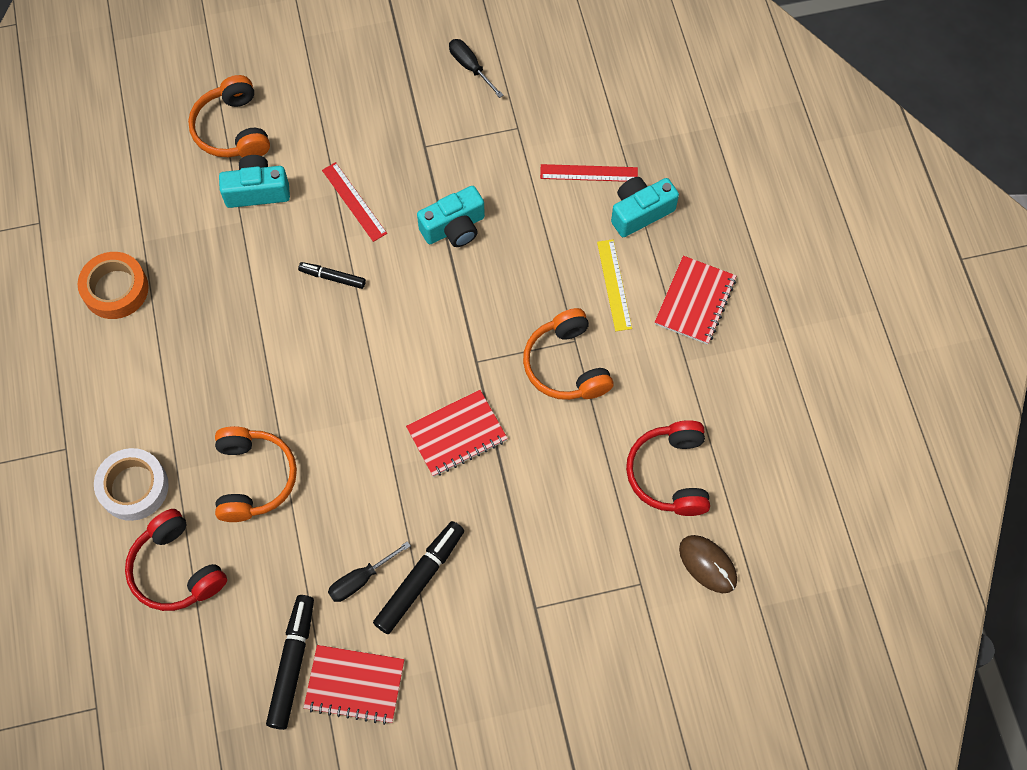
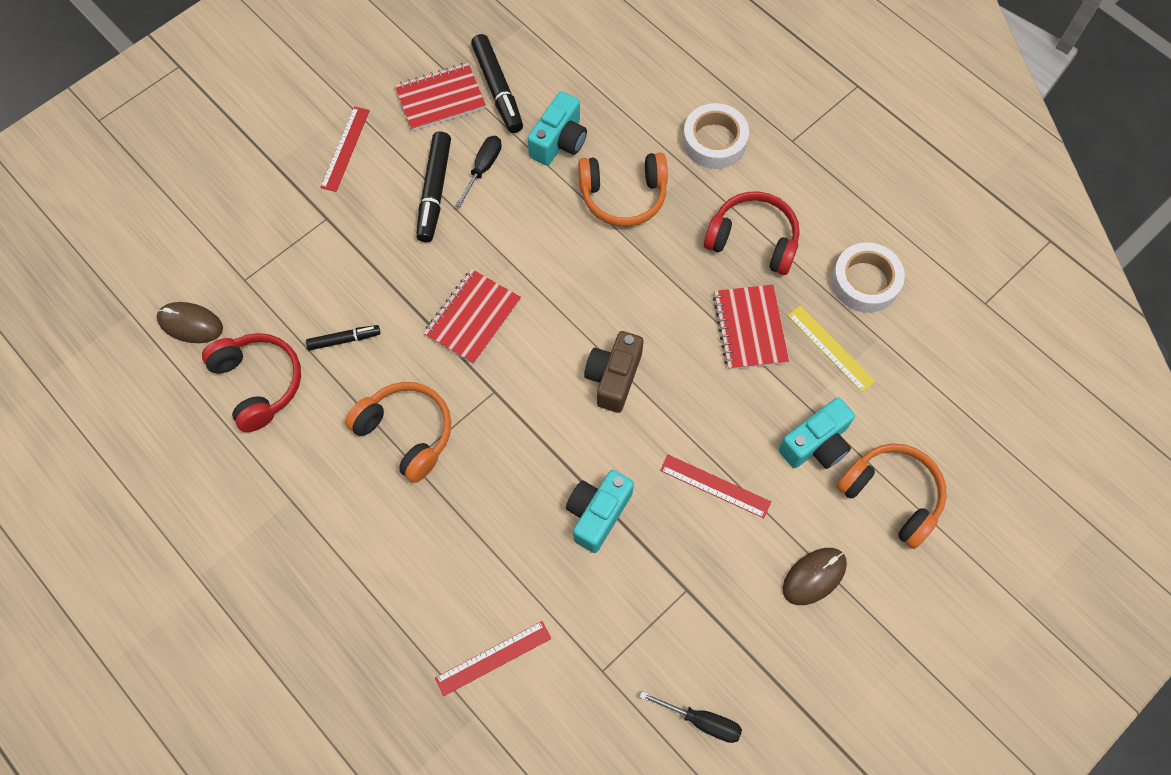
camera: 150 degrees right, 0 degrees up
orange tape [78,252,149,319] -> white tape [831,242,905,313]
red headphones [125,509,227,611] -> red headphones moved to [704,192,800,275]
orange headphones [215,426,297,522] -> orange headphones turned 60 degrees counterclockwise [578,152,668,227]
black marker [298,262,366,289] -> black marker moved to [306,325,381,351]
yellow ruler [597,239,632,331] -> yellow ruler moved to [788,305,875,392]
turquoise camera [611,177,679,237] -> turquoise camera moved to [528,91,587,166]
red notebook [655,256,736,345] -> red notebook moved to [713,285,789,370]
none -> red ruler [320,107,370,192]
none -> brown camera [584,331,644,413]
none -> brown mouse [783,548,847,605]

